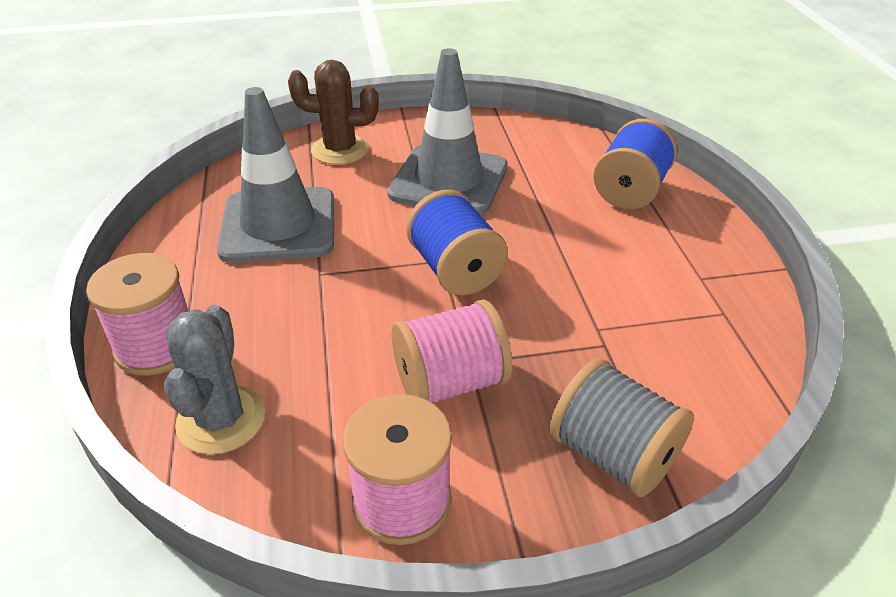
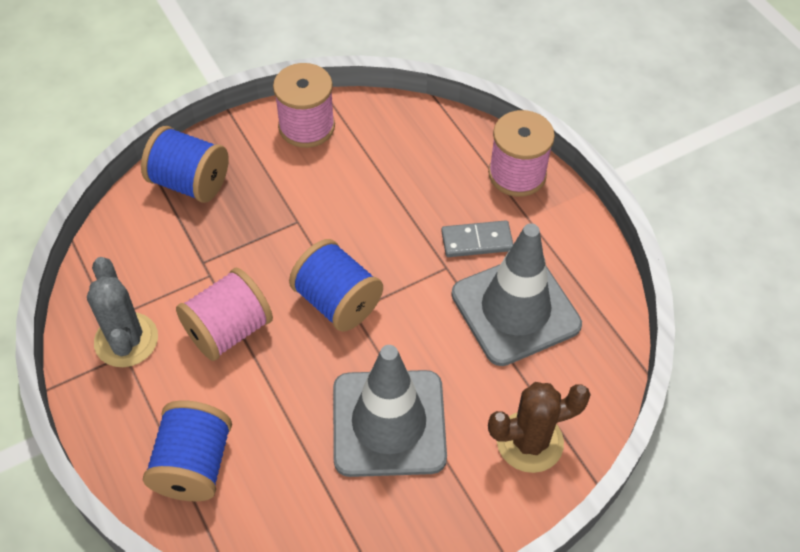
camera: 160 degrees right, 15 degrees up
grey cactus [164,305,265,455] -> grey cactus moved to [87,257,158,367]
pink spool [392,299,512,403] -> pink spool moved to [176,268,273,361]
grey spool [550,358,694,497] -> blue spool [141,126,229,203]
none -> grey domino [441,220,513,257]

